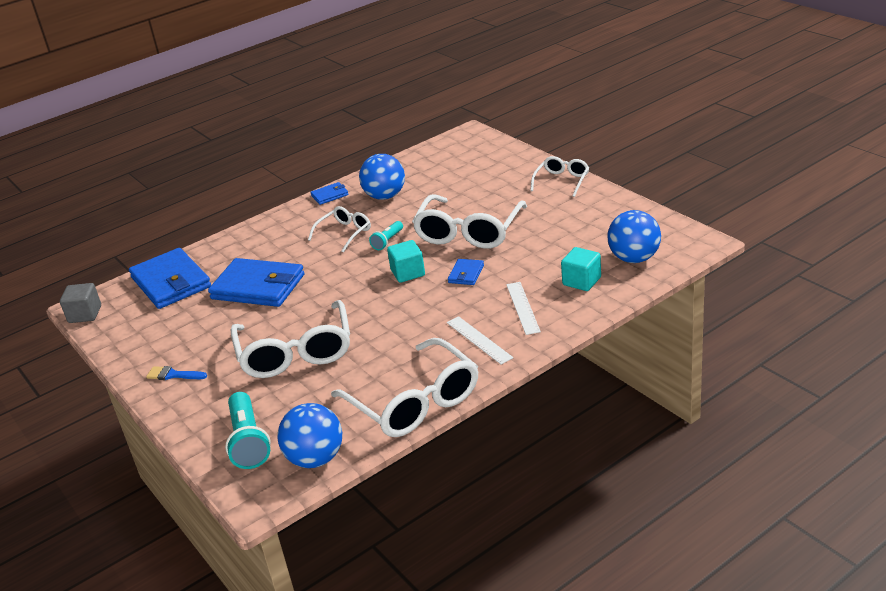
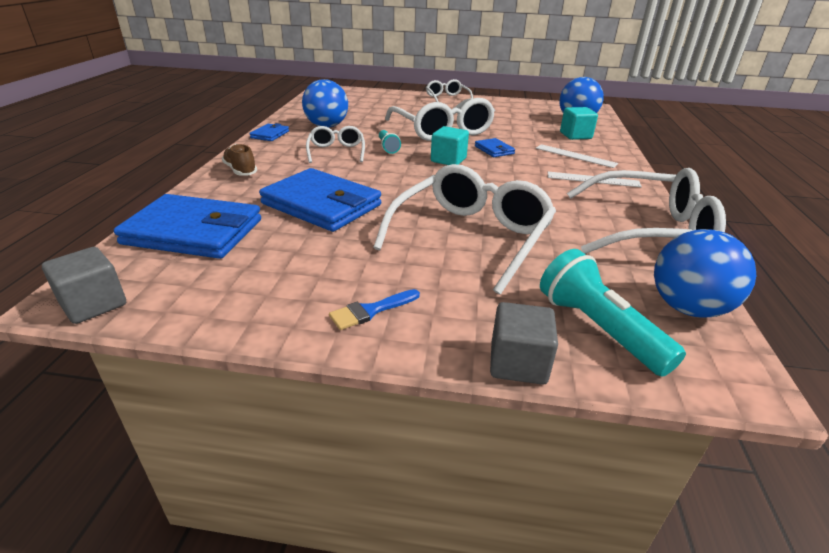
camera: 50 degrees left, 0 degrees up
blue wallet [208,258,304,307] -> blue wallet turned 60 degrees clockwise [259,168,381,232]
turquoise flashlight [225,392,271,469] -> turquoise flashlight turned 150 degrees counterclockwise [540,249,686,377]
white glasses [230,300,350,378] -> white glasses turned 90 degrees counterclockwise [373,164,556,295]
none -> brown shoe [222,144,257,176]
none -> grey cube [490,302,558,385]

